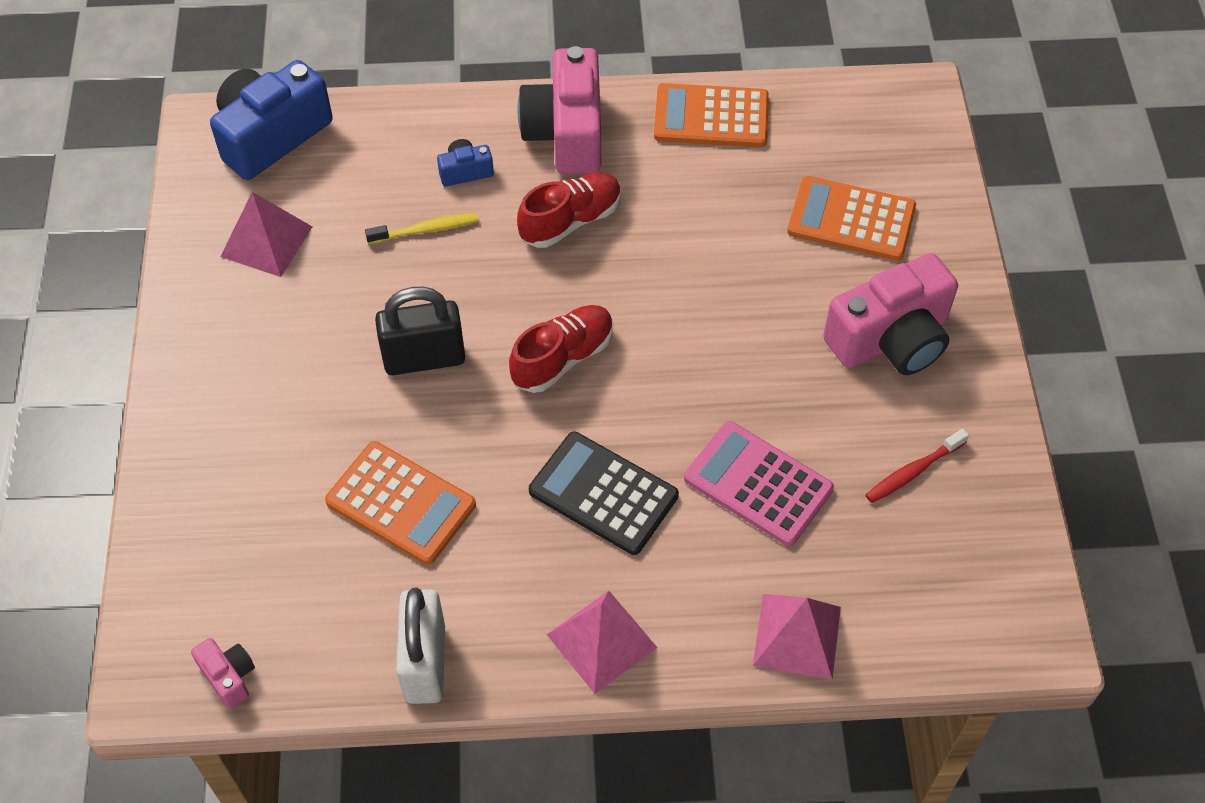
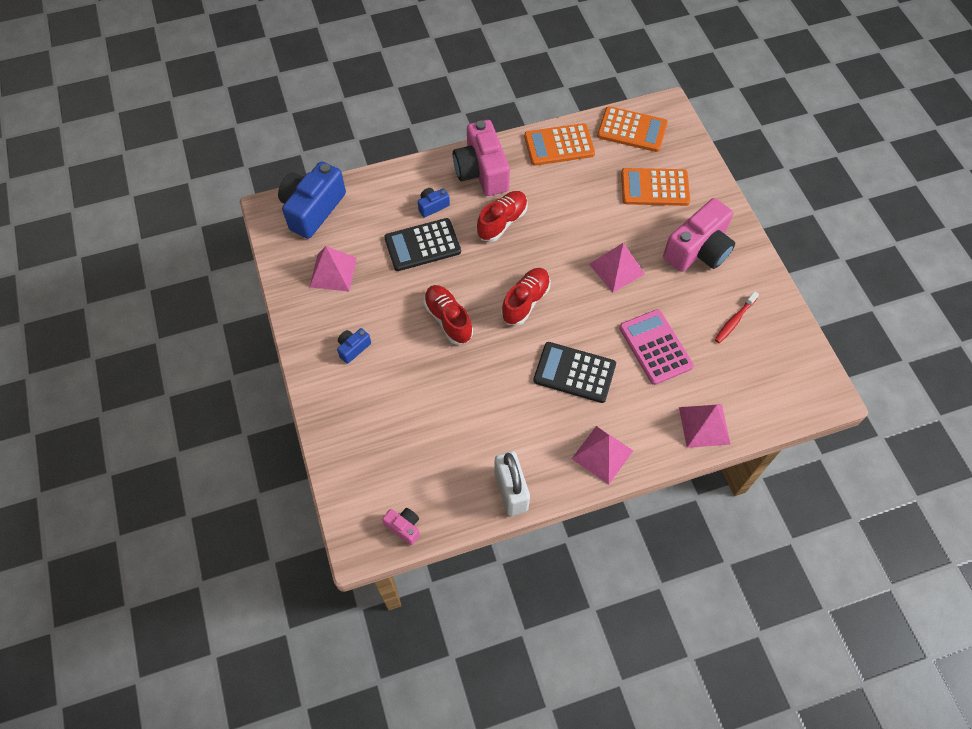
camera: 15 degrees left, 5 degrees up
orange calculator [325,441,476,565] -> orange calculator moved to [597,106,668,152]
yellow toothbrush [365,213,479,244] -> black calculator [384,218,461,271]
black padlock [375,287,465,375] -> red shoe [424,285,473,345]
pink calculator [684,421,834,546] -> pink calculator turned 45 degrees clockwise [619,309,694,385]
none -> blue camera [337,328,371,364]
none -> pink pyramid [589,243,645,292]

